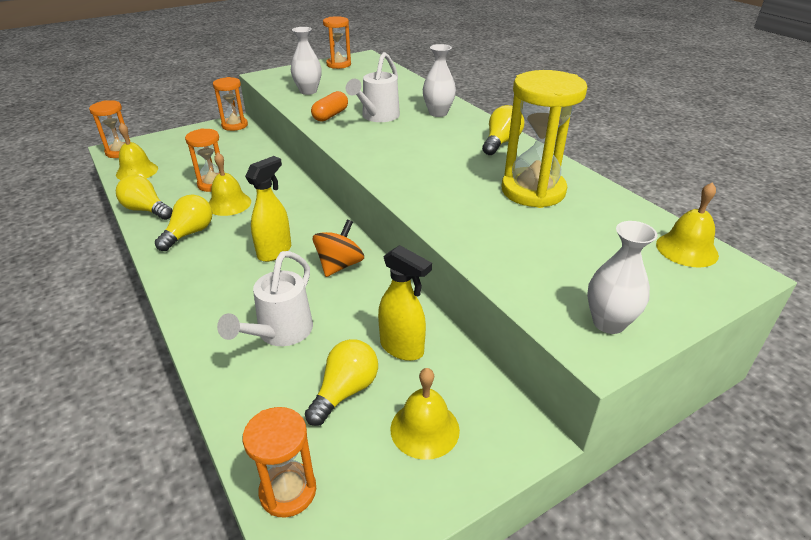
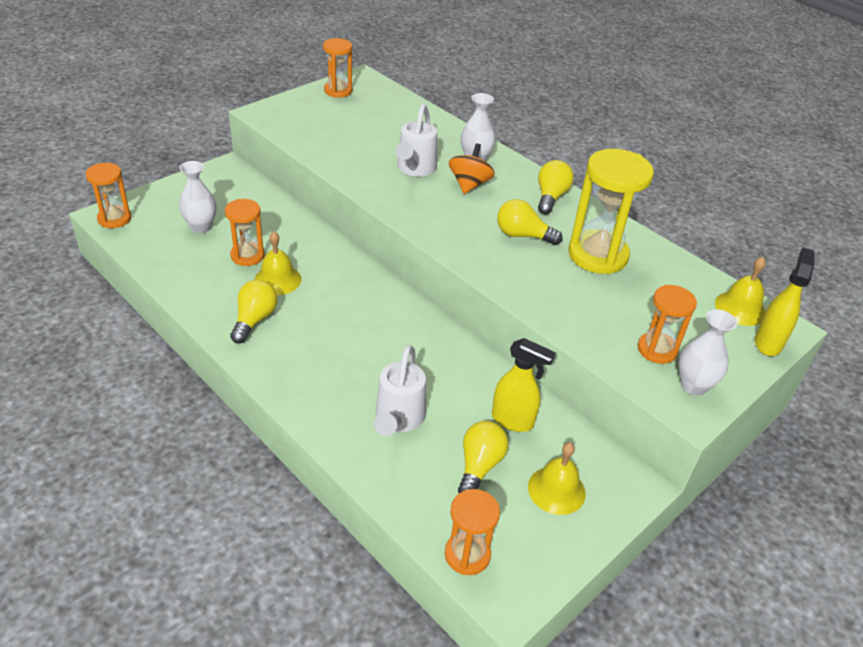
camera: 15 degrees left, 5 degrees up
yellow bell [116,123,158,180] -> none
yellow light bulb [116,175,173,220] -> yellow light bulb moved to [497,199,563,245]
orange hourglass [213,77,248,131] -> orange hourglass moved to [638,285,697,364]
yellow spray bottle [245,156,291,262] -> yellow spray bottle moved to [755,247,815,356]
white vase [291,27,322,95] -> white vase moved to [179,161,216,233]
orange capsule [311,91,348,122] -> none
orange spinning top [313,220,364,277] -> orange spinning top moved to [449,144,495,194]

